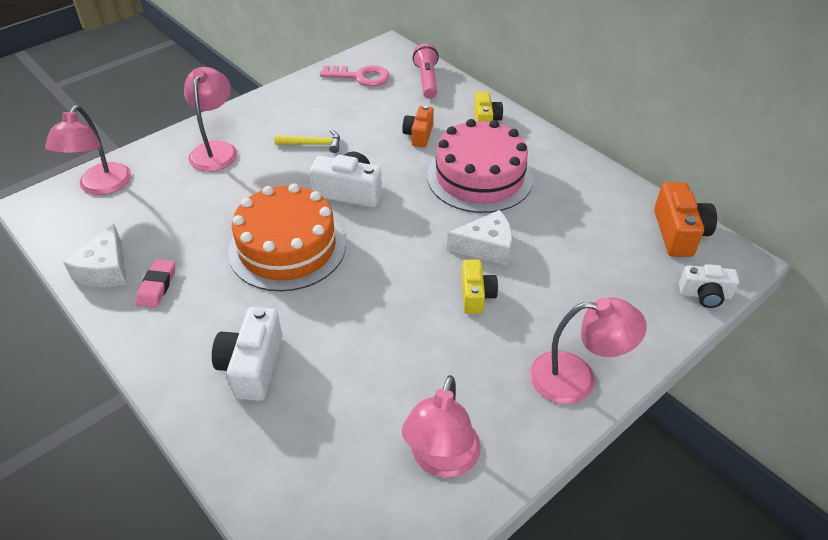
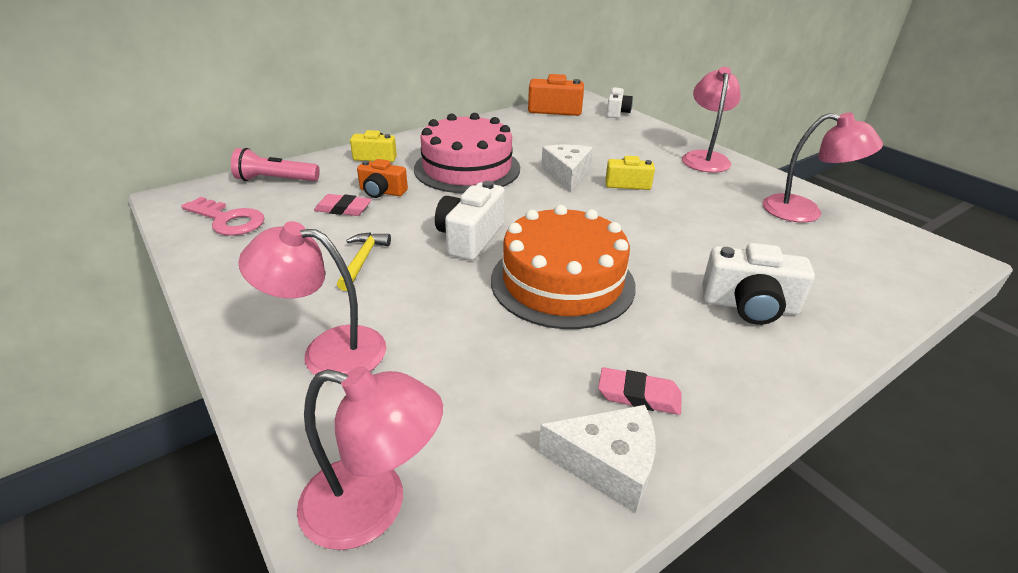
camera: 85 degrees left, 10 degrees down
pink key [320,65,390,86] -> pink key turned 105 degrees clockwise [181,197,265,236]
none -> pink eraser [314,194,372,216]

